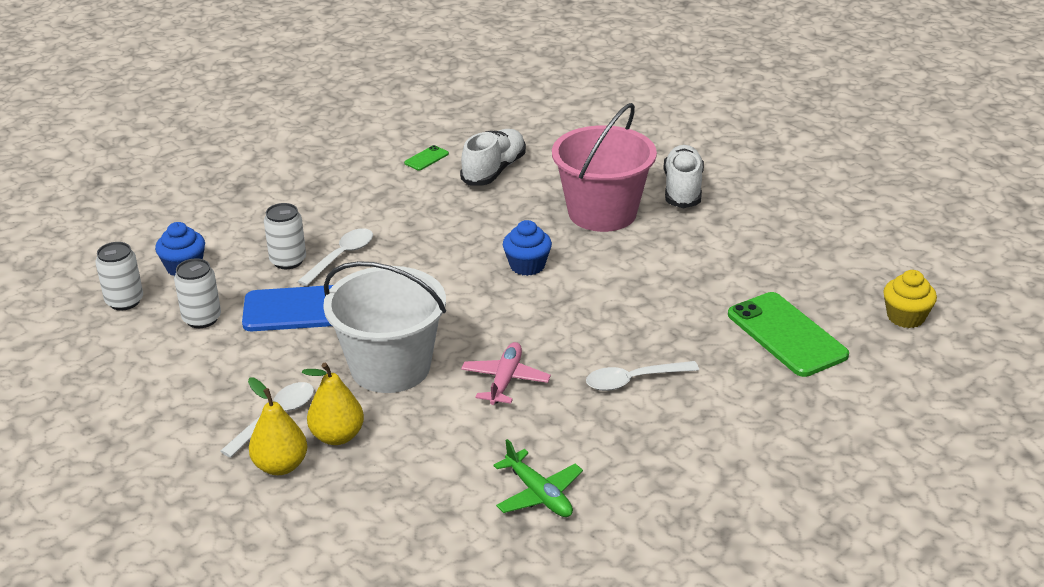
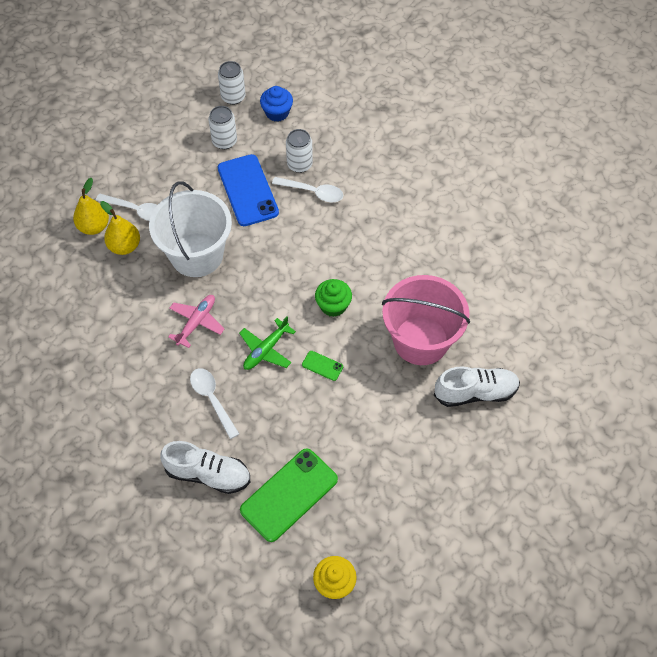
camera: 75 degrees right, 25 degrees up
green phone [404,145,449,170] -> green phone moved to [302,351,343,381]
white shoe [460,129,526,186] -> white shoe moved to [160,441,250,494]
pink plane [461,342,551,405] -> pink plane turned 60 degrees counterclockwise [168,295,224,348]
green plane [493,439,583,517] -> green plane moved to [239,316,296,370]
blue cupcake [503,220,552,276] -> green cupcake [315,279,352,317]

